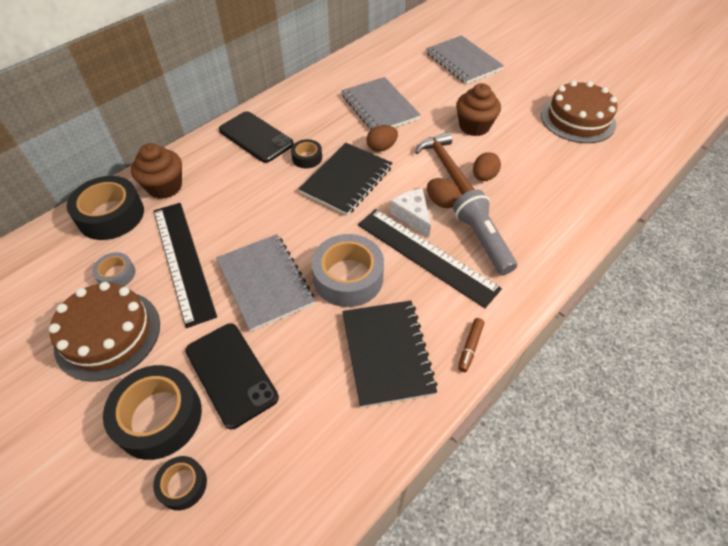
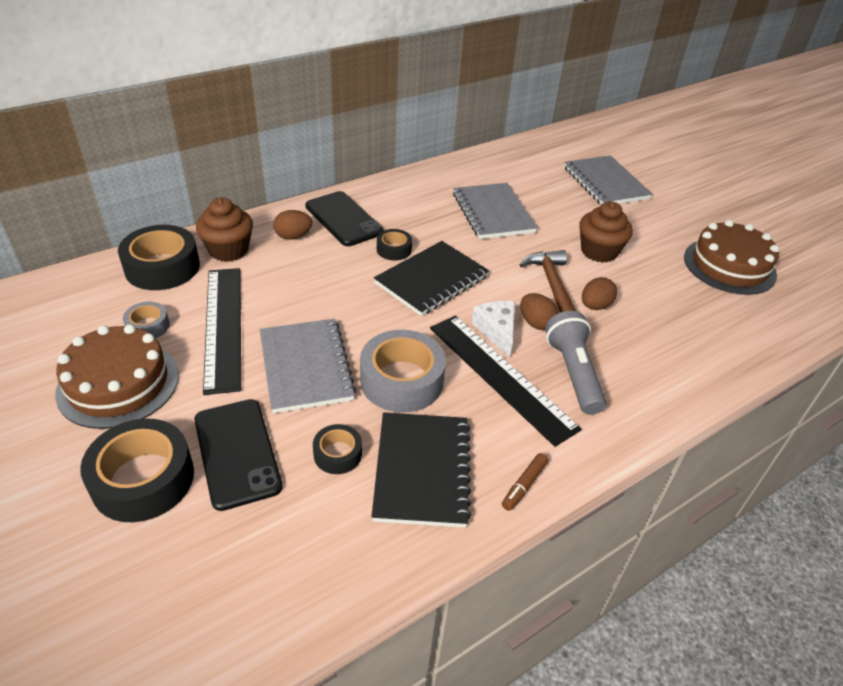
camera: 10 degrees right, 10 degrees down
black tape [153,456,207,510] -> black tape moved to [313,424,362,474]
brown egg [367,125,398,152] -> brown egg moved to [273,210,312,240]

